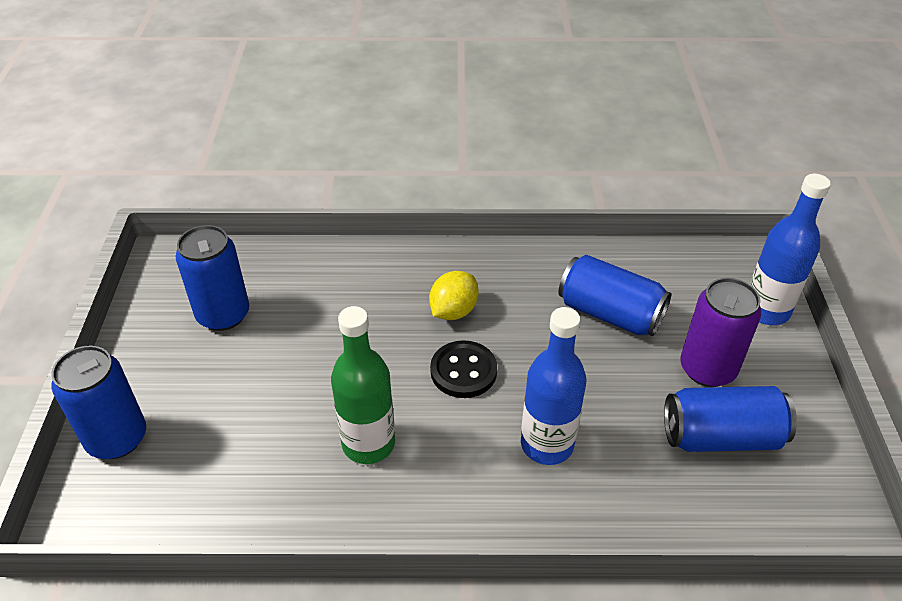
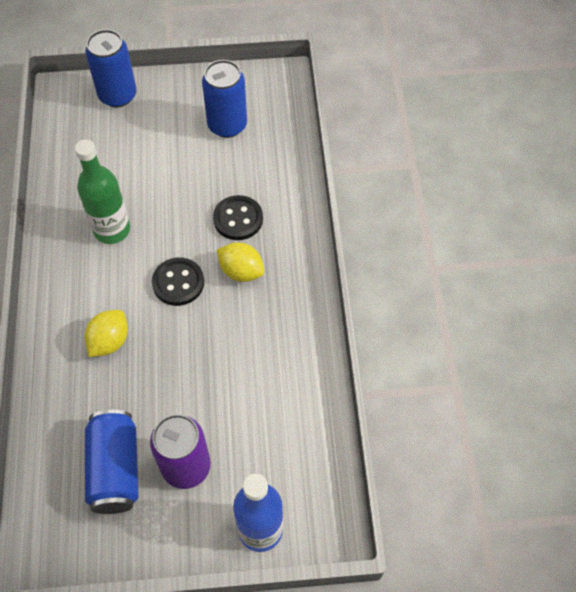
camera: 85 degrees right, 15 degrees up
blue bottle [521,307,586,465] -> yellow lemon [85,310,128,357]
blue can [558,255,671,336] -> none
none -> black button [213,195,263,240]

